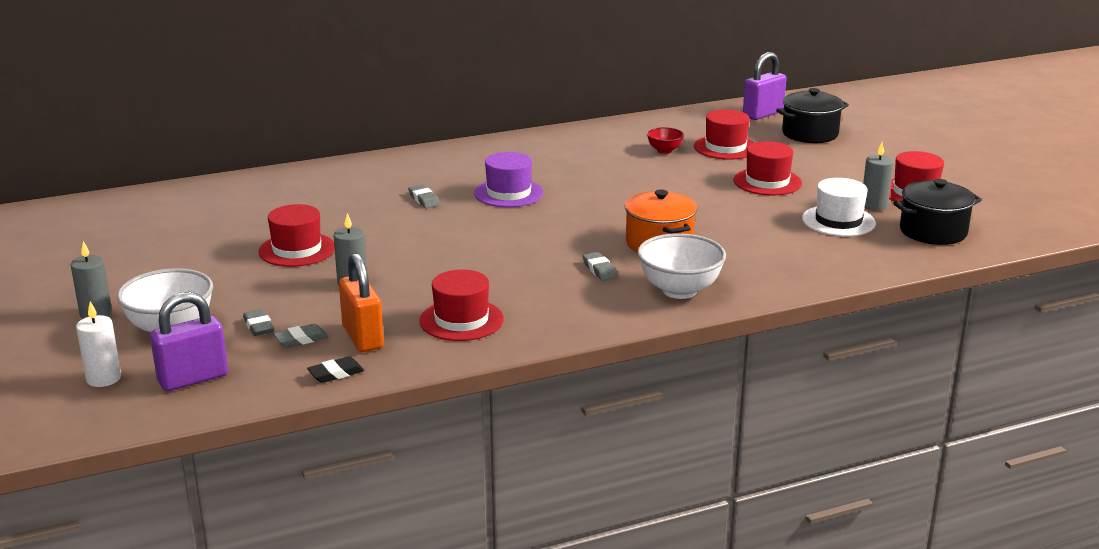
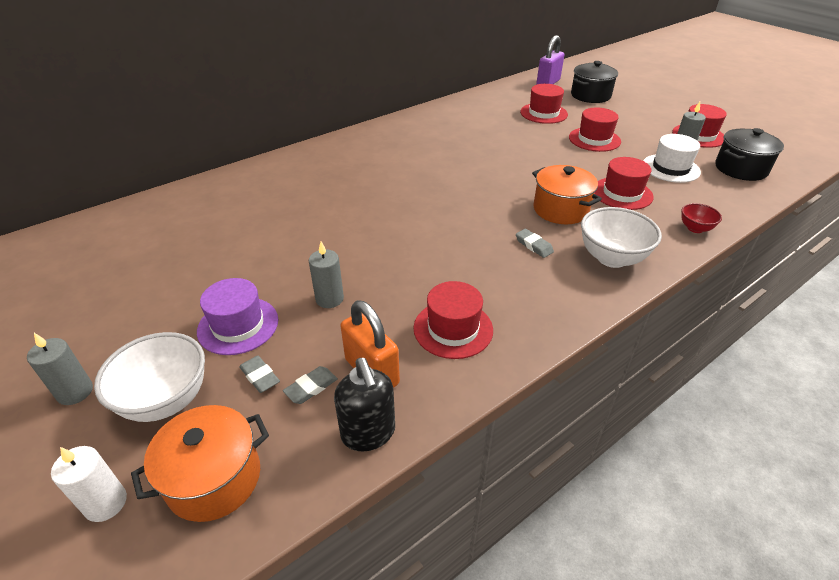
camera: 15 degrees left, 15 degrees up
purple padlock [150,292,228,391] -> orange pot [131,405,269,522]
red hat [259,204,335,267] -> red hat moved to [594,157,653,210]
black eraser [307,356,364,383] -> black soap dispenser [334,358,395,451]
grey eraser [408,184,440,208] -> none
purple hat [474,152,544,207] -> purple hat moved to [197,278,278,355]
red bowl [647,127,684,154] -> red bowl moved to [681,203,722,233]

